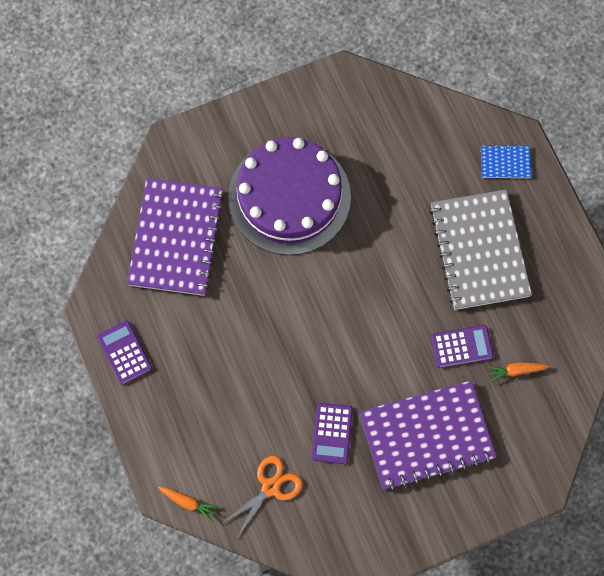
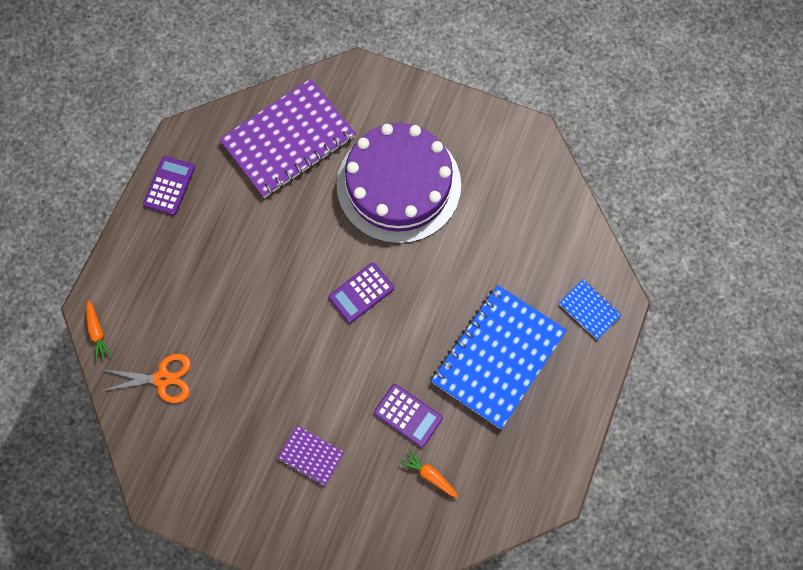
camera: 45 degrees right, 0 degrees up
purple calculator [312,403,353,464] -> purple calculator moved to [328,263,394,323]
purple notebook [359,381,497,491] -> purple notebook [277,425,344,486], size x0.44
grey notebook [430,190,532,310] -> blue notebook [431,285,567,429]

